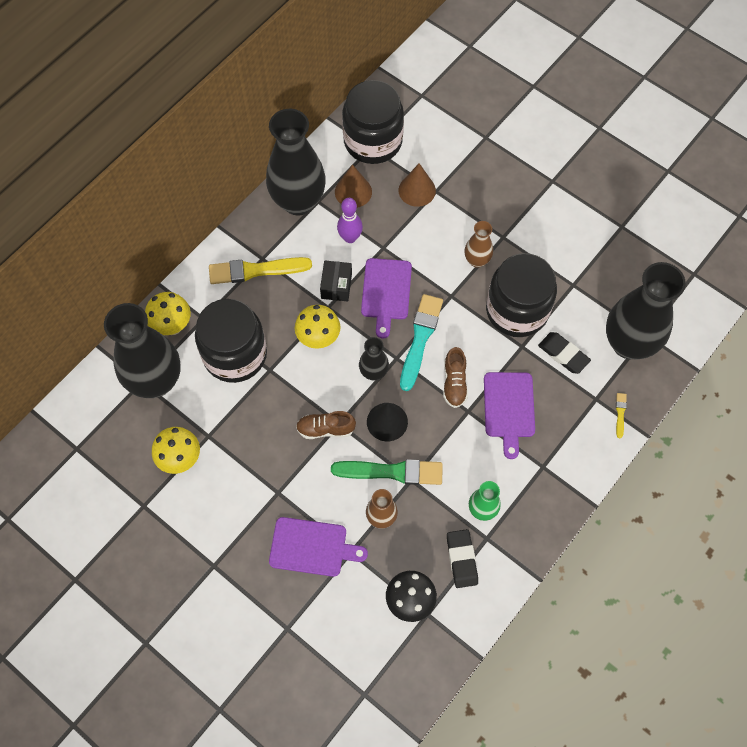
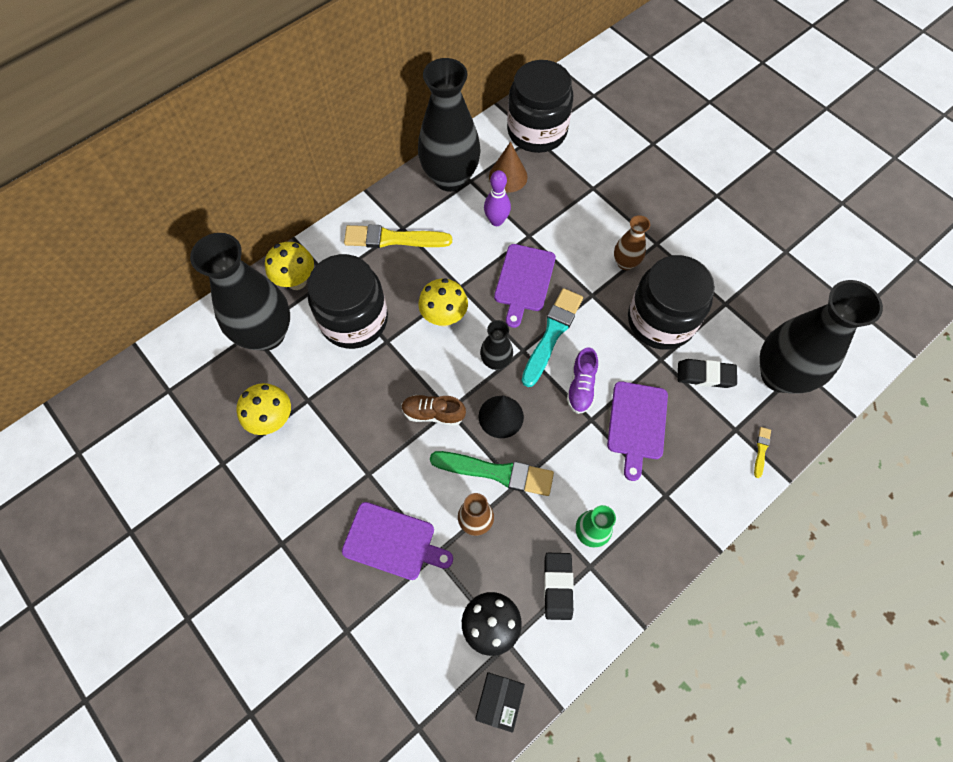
camera: 10 degrees right, 0 degrees up
black box [320,261,352,301] -> black box moved to [476,672,525,733]
brown cone [399,163,436,207] -> none
brown shoe [443,347,468,408] -> purple shoe [567,347,598,414]
black eraser [538,332,591,374] -> black eraser turned 45 degrees counterclockwise [678,359,737,388]

